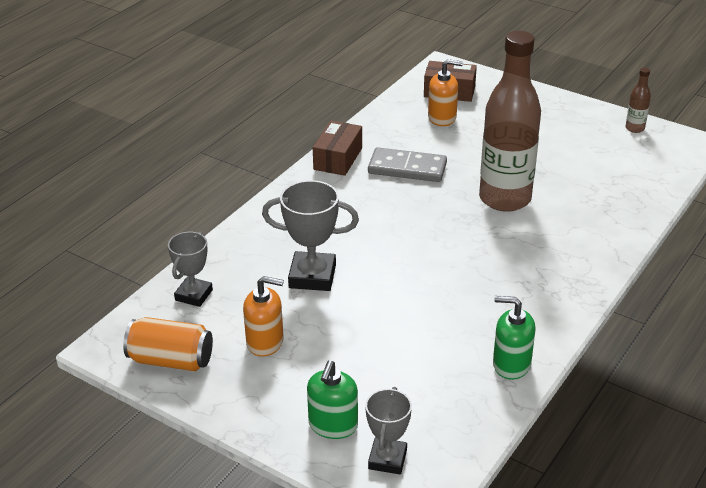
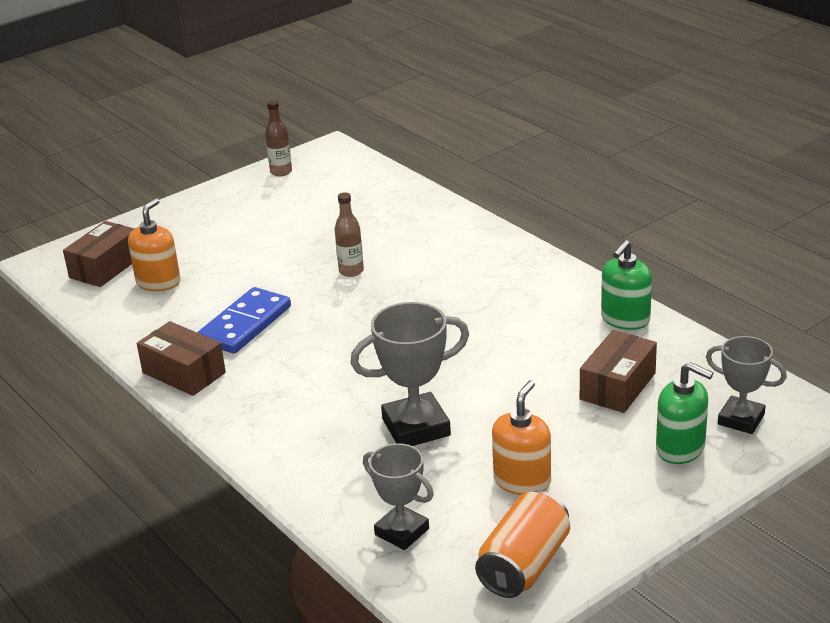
camera: 70 degrees left, 5 degrees down
grey trophy [262,180,359,291] -> grey trophy turned 45 degrees clockwise [350,302,469,446]
grey domino [368,147,447,182] -> blue domino [197,287,291,354]
brown bottle [479,31,541,212] -> brown bottle [335,192,364,277], size x0.40
none -> brown box [580,330,657,413]

